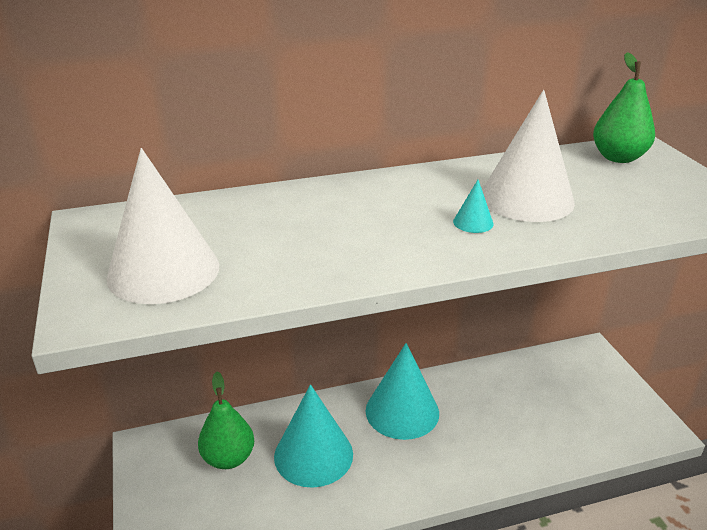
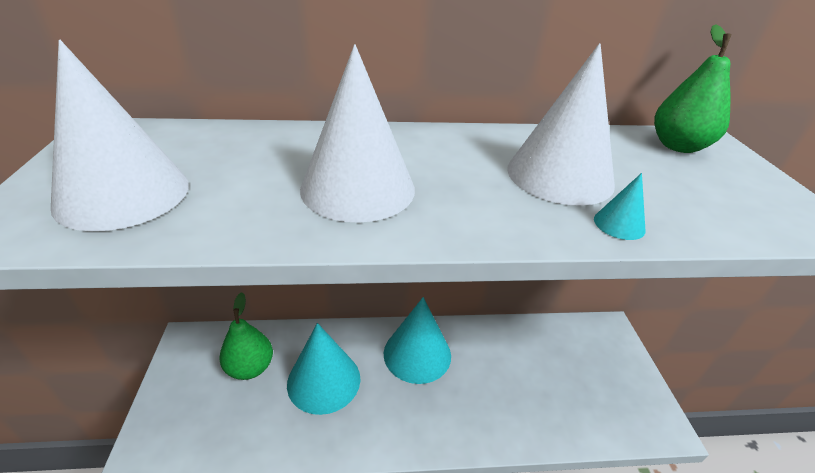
camera: 10 degrees right, 5 degrees up
turquoise cone [453,180,494,233] -> turquoise cone moved to [594,173,646,240]
none -> white cone [300,44,415,223]

